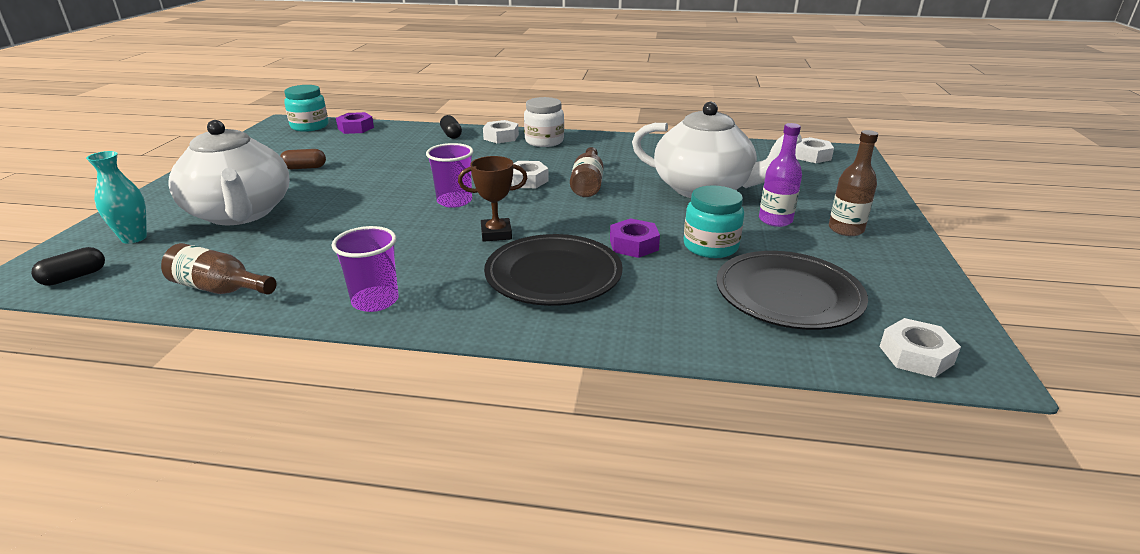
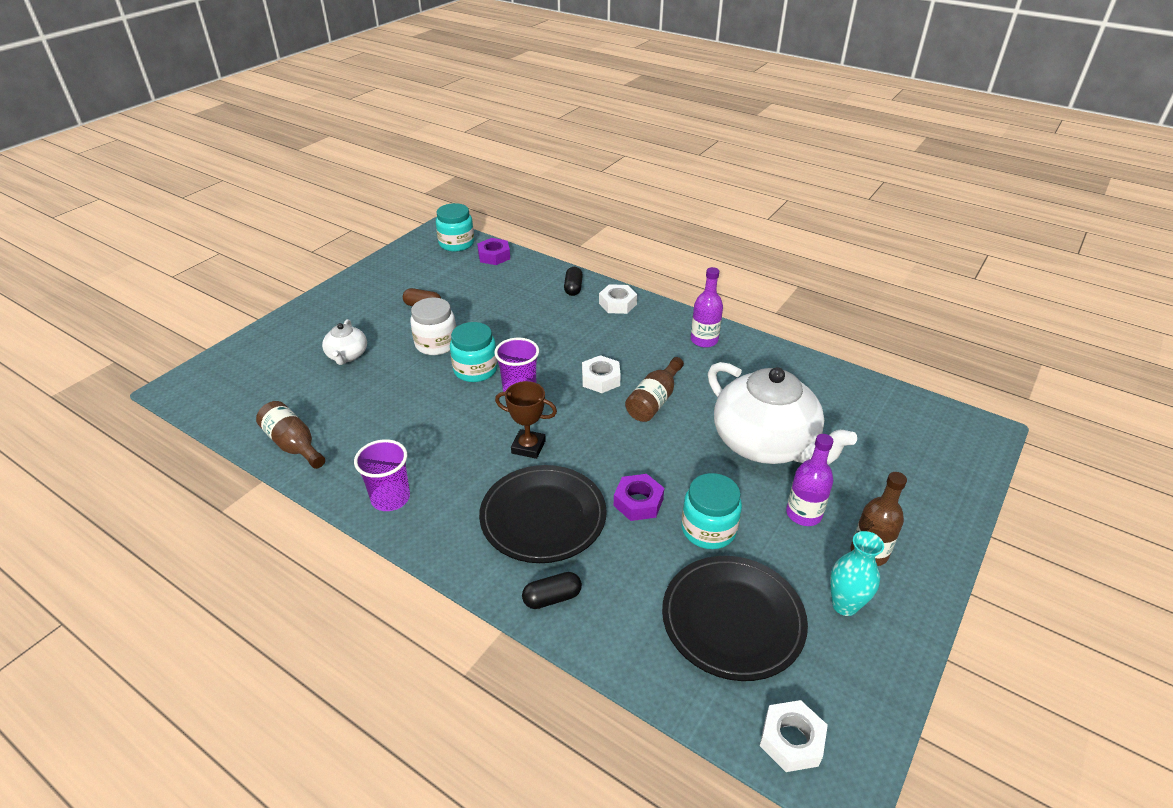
camera: 25 degrees right, 10 degrees up
black capsule [31,247,105,286] -> black capsule moved to [522,572,582,609]
turquoise vase [86,151,147,244] -> turquoise vase moved to [830,531,884,616]
white teapot [168,120,290,225] -> white teapot [322,319,367,365], size x0.46
white jar [524,97,564,147] -> white jar moved to [410,298,456,355]
white nut [795,137,834,163] -> none
none -> turquoise jar [450,322,498,382]
none -> purple bottle [691,267,723,348]

